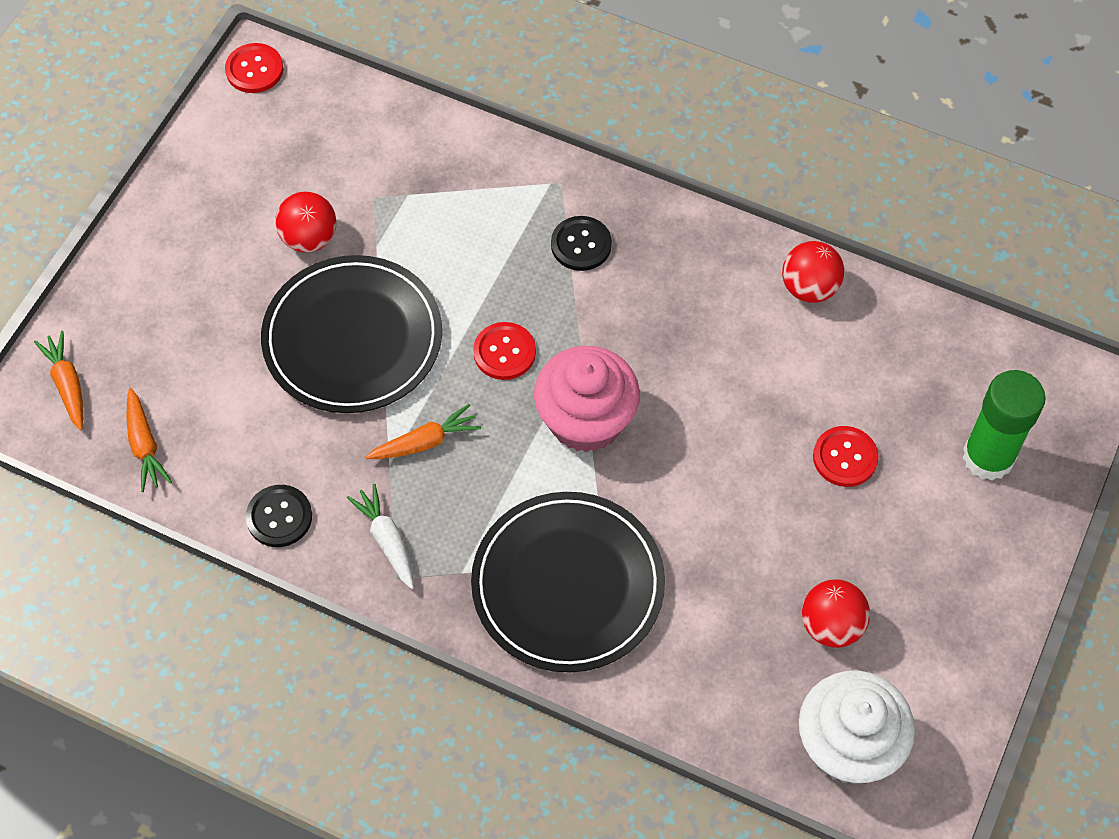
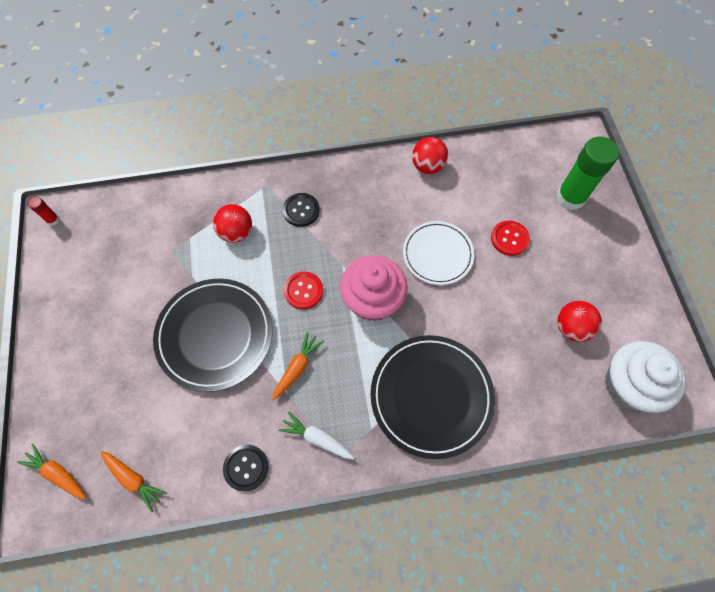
camera: 35 degrees left, 5 degrees up
red button [225,43,283,93] -> red glue stick [28,197,59,226]
red ball [275,192,336,253] -> red ball moved to [213,204,252,243]
none -> white plate [403,221,474,285]

